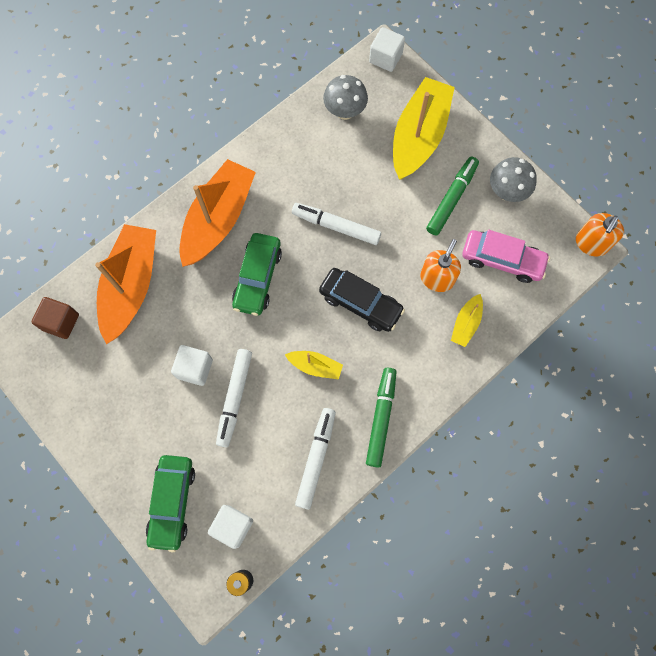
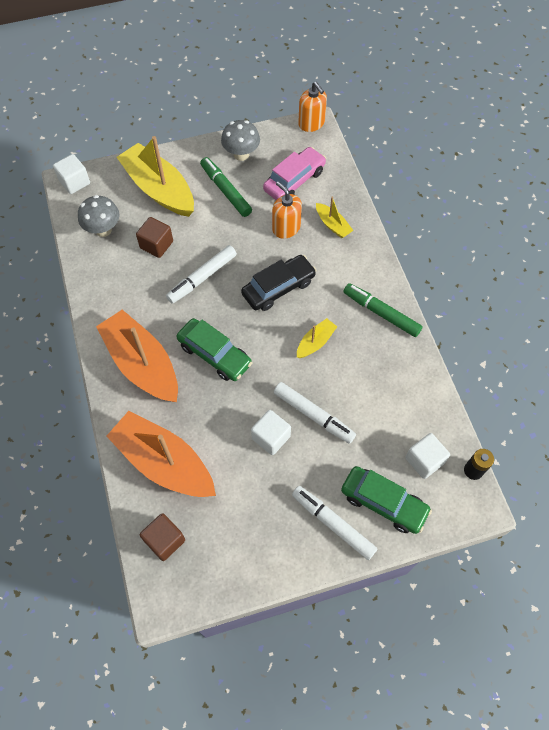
camera: 65 degrees left, 10 degrees down
white marker [295,408,336,510] -> white marker moved to [292,486,378,560]
none -> brown cube [136,217,173,258]

